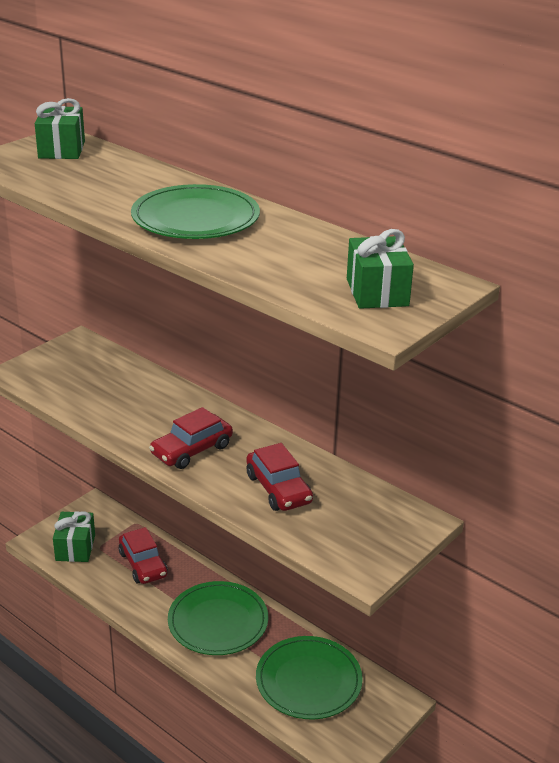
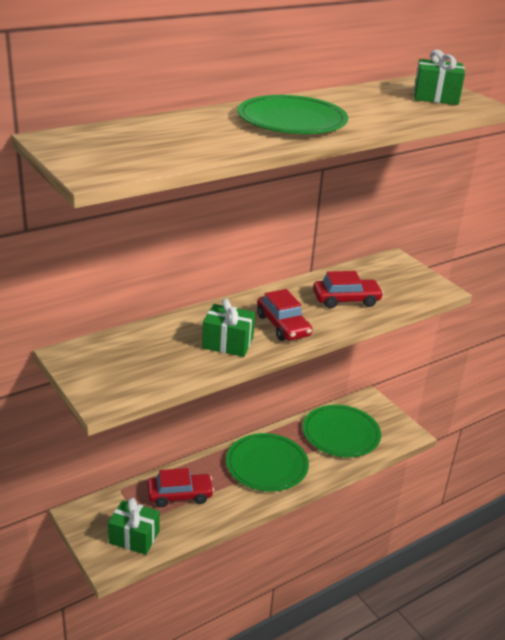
camera: 75 degrees left, 0 degrees up
green gift [35,98,85,159] -> green gift moved to [202,299,255,357]

